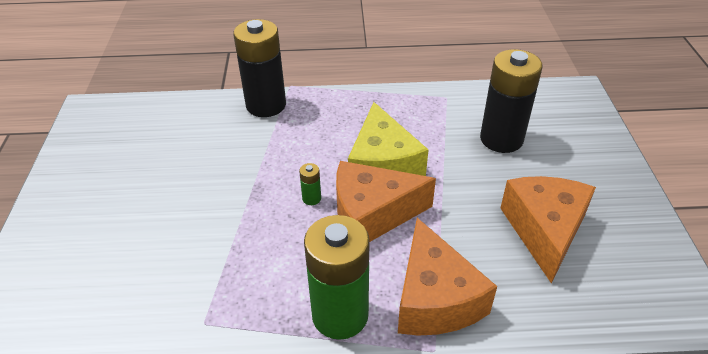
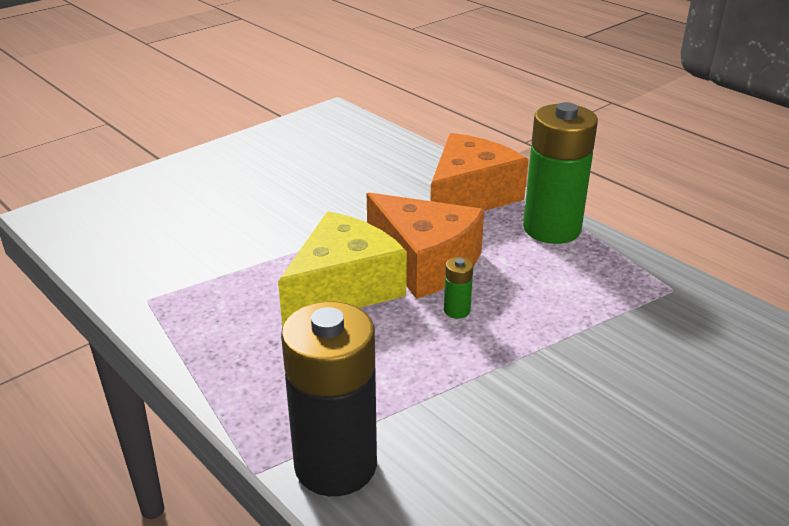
camera: 130 degrees left, 10 degrees down
black battery [480,49,543,153] -> none
orange cheese [500,176,596,283] -> none

